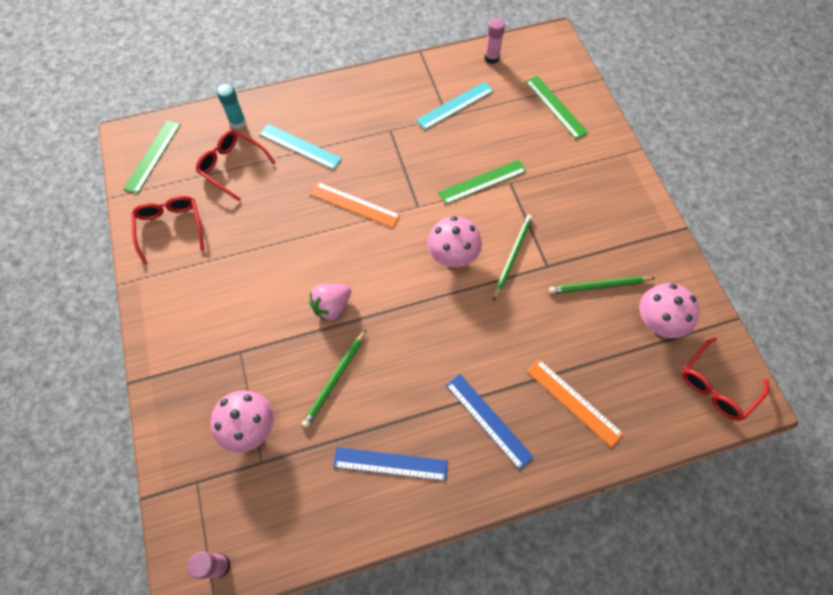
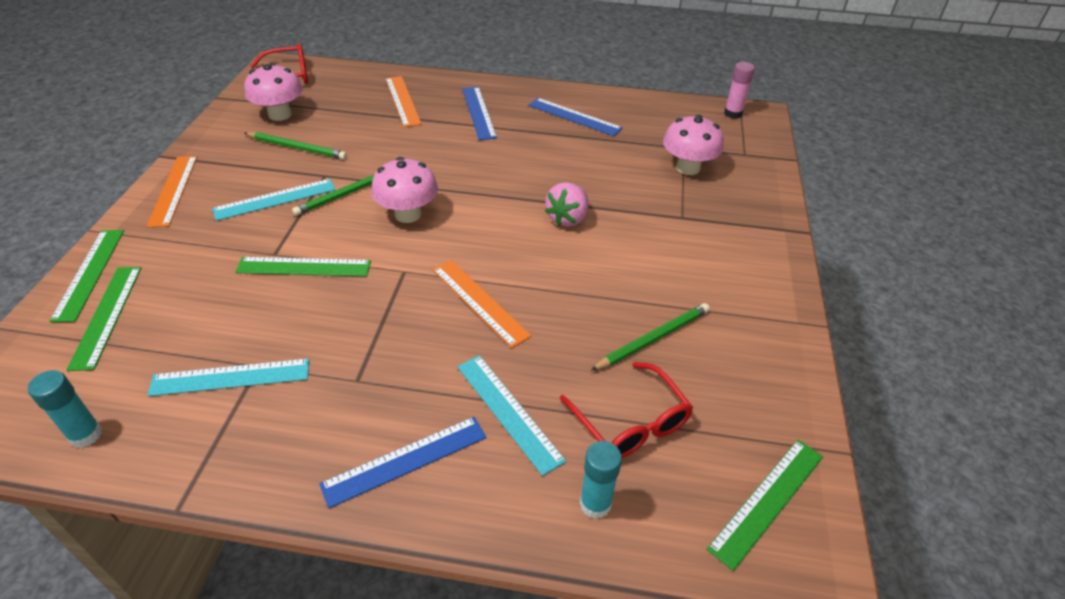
camera: 155 degrees left, 20 degrees down
red glasses [132,196,204,265] -> none
green pencil [302,330,366,428] -> green pencil moved to [591,303,710,371]
pink strawberry [309,284,351,322] -> pink strawberry turned 135 degrees clockwise [545,182,588,227]
pink glue stick [484,18,505,64] -> turquoise glue stick [28,370,102,448]
none -> green ruler [49,230,124,323]
none -> orange ruler [146,156,197,228]
none -> turquoise ruler [212,179,336,221]
none -> blue ruler [319,417,487,508]

